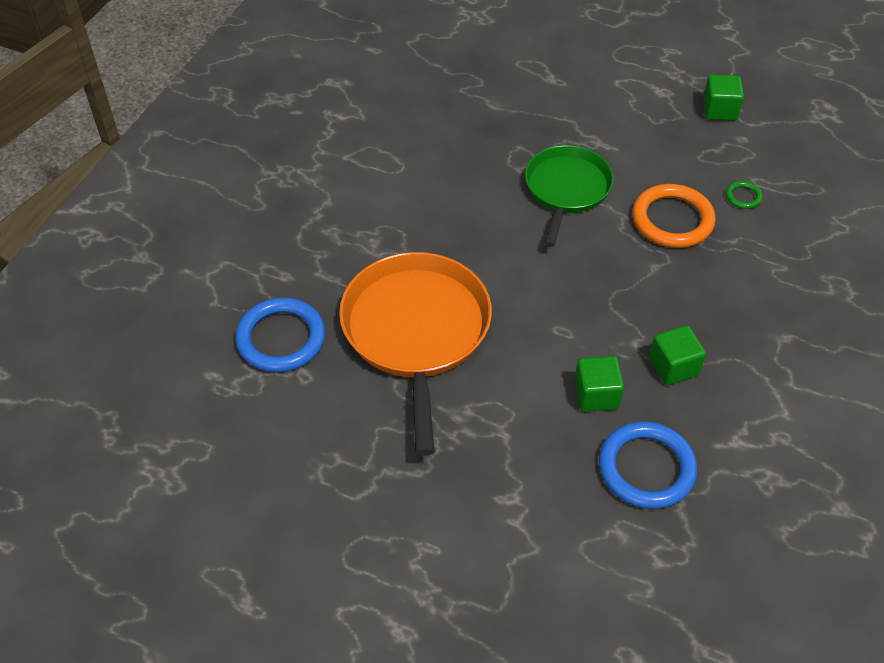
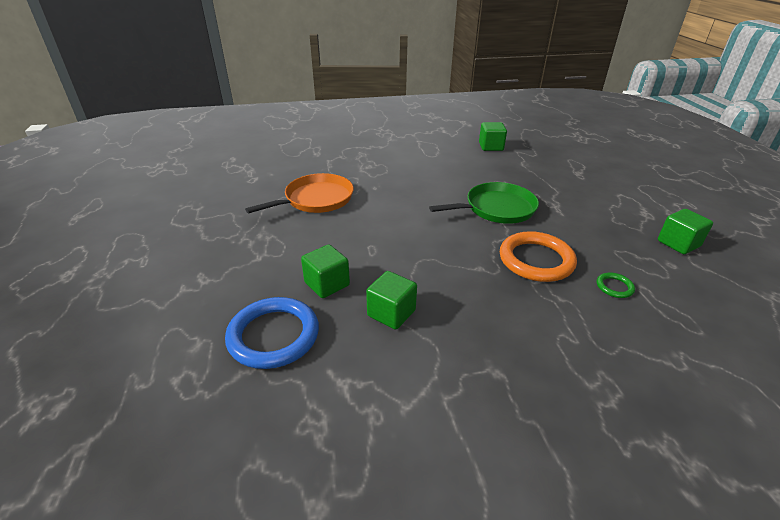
camera: 55 degrees right, 15 degrees down
blue ring [235,297,326,372] -> none
orange pan [339,252,492,456] -> orange pan [245,173,354,213], size x0.65
none -> green cube [479,122,507,151]

